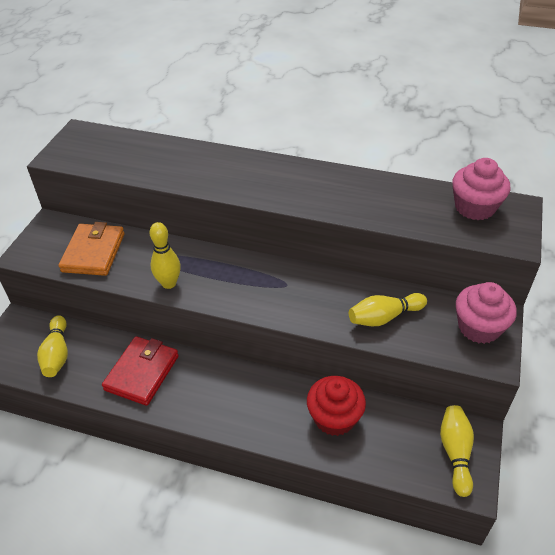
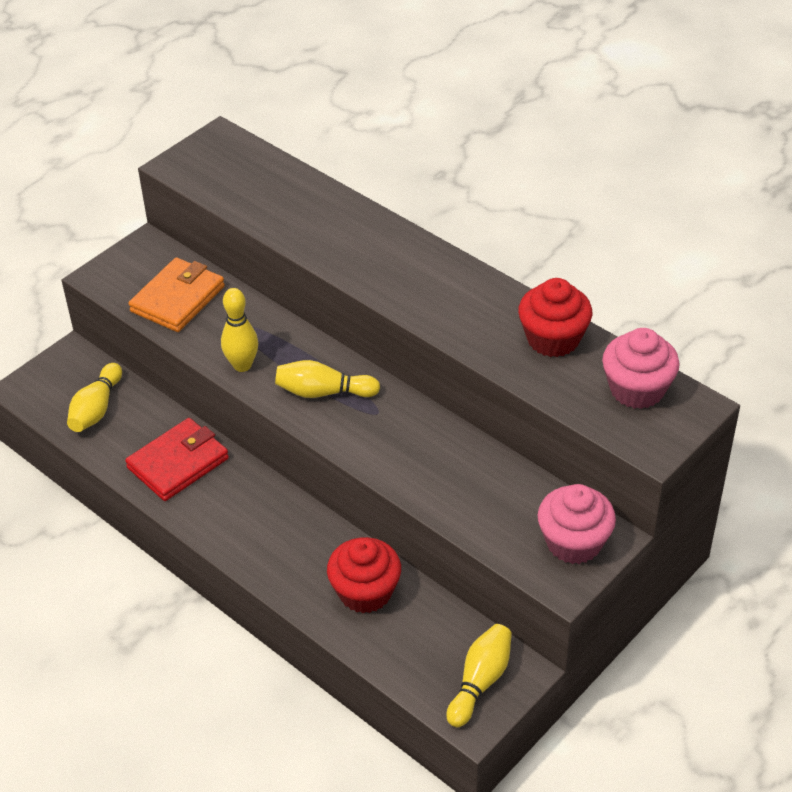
camera: 25 degrees right, 0 degrees up
yellow bowling pin [349,293,427,326] -> yellow bowling pin moved to [275,360,380,398]
none -> red cupcake [518,278,592,357]

